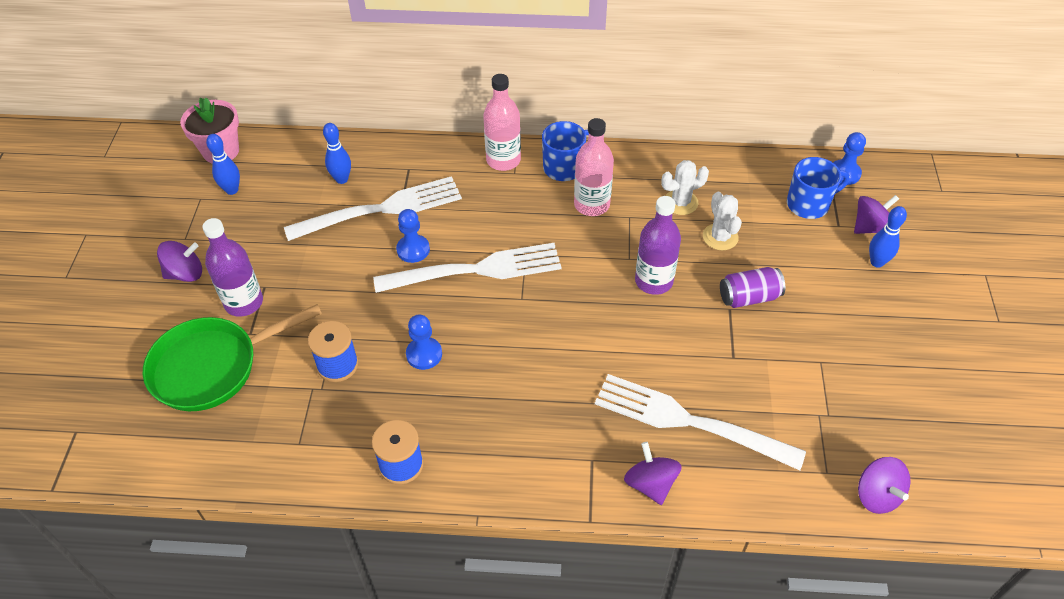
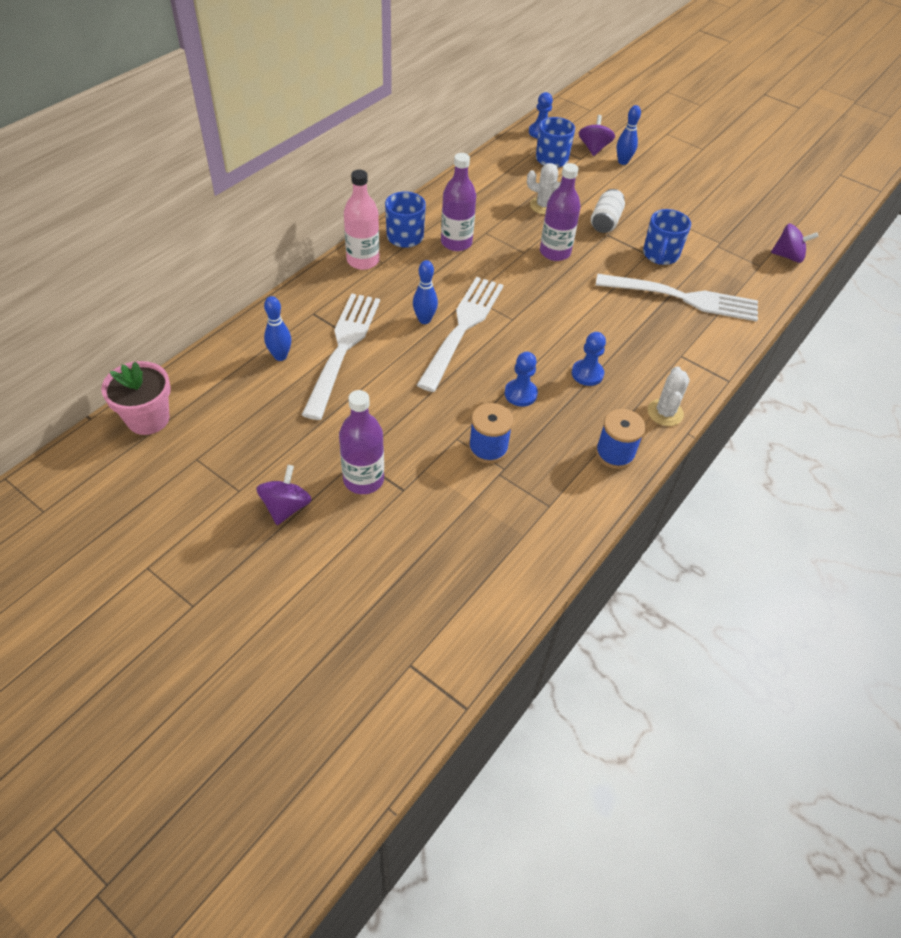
camera: 60 degrees left, 0 degrees up
green pan [143,304,322,411] -> none
blue bowling pin [206,134,240,195] -> blue bowling pin moved to [413,260,438,324]
blue pawn [396,209,430,263] -> blue pawn moved to [572,332,606,386]
pink bottle [574,118,614,216] -> purple bottle [441,153,476,251]
white fork [595,374,806,470] -> white fork turned 135 degrees counterclockwise [595,274,758,322]
purple spinning top [624,442,682,505] -> none
white cactus [661,160,709,215] -> white cactus moved to [648,366,690,426]
purple can [720,267,785,308] -> white can [591,189,625,233]
none -> blue mug [643,209,691,265]

